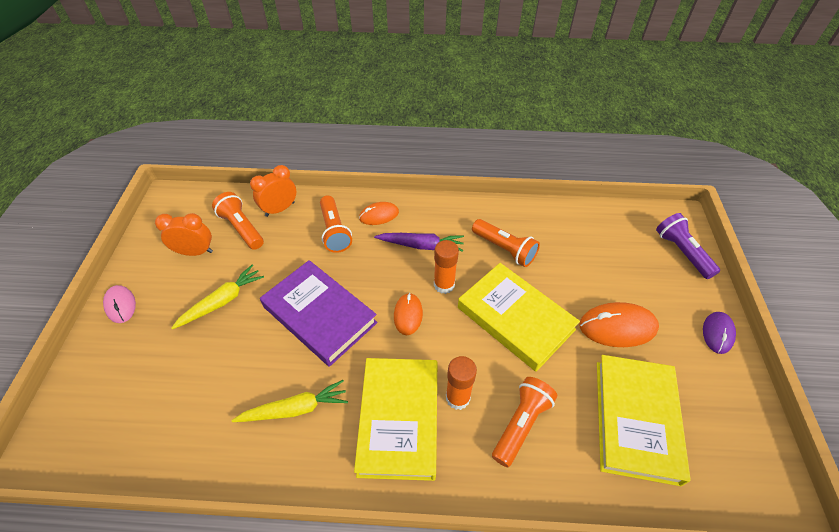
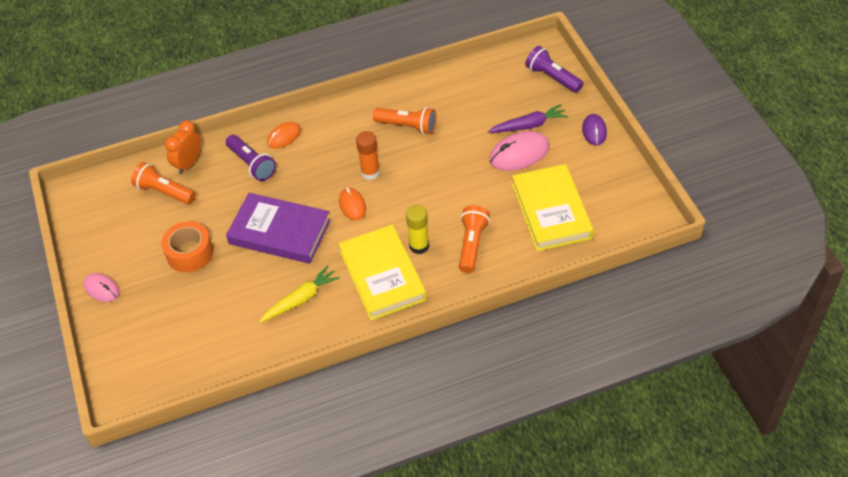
camera: 20 degrees left, 0 degrees up
orange clock [155,213,213,256] -> none
yellow carrot [171,265,264,329] -> orange tape [161,221,213,273]
orange flashlight [320,195,352,253] -> purple flashlight [226,135,276,181]
purple carrot [374,233,464,252] -> purple carrot moved to [488,104,568,133]
orange glue stick [446,356,477,410] -> yellow glue stick [406,205,429,254]
yellow book [458,263,580,372] -> none
orange mouse [580,302,659,347] -> pink mouse [489,131,550,171]

